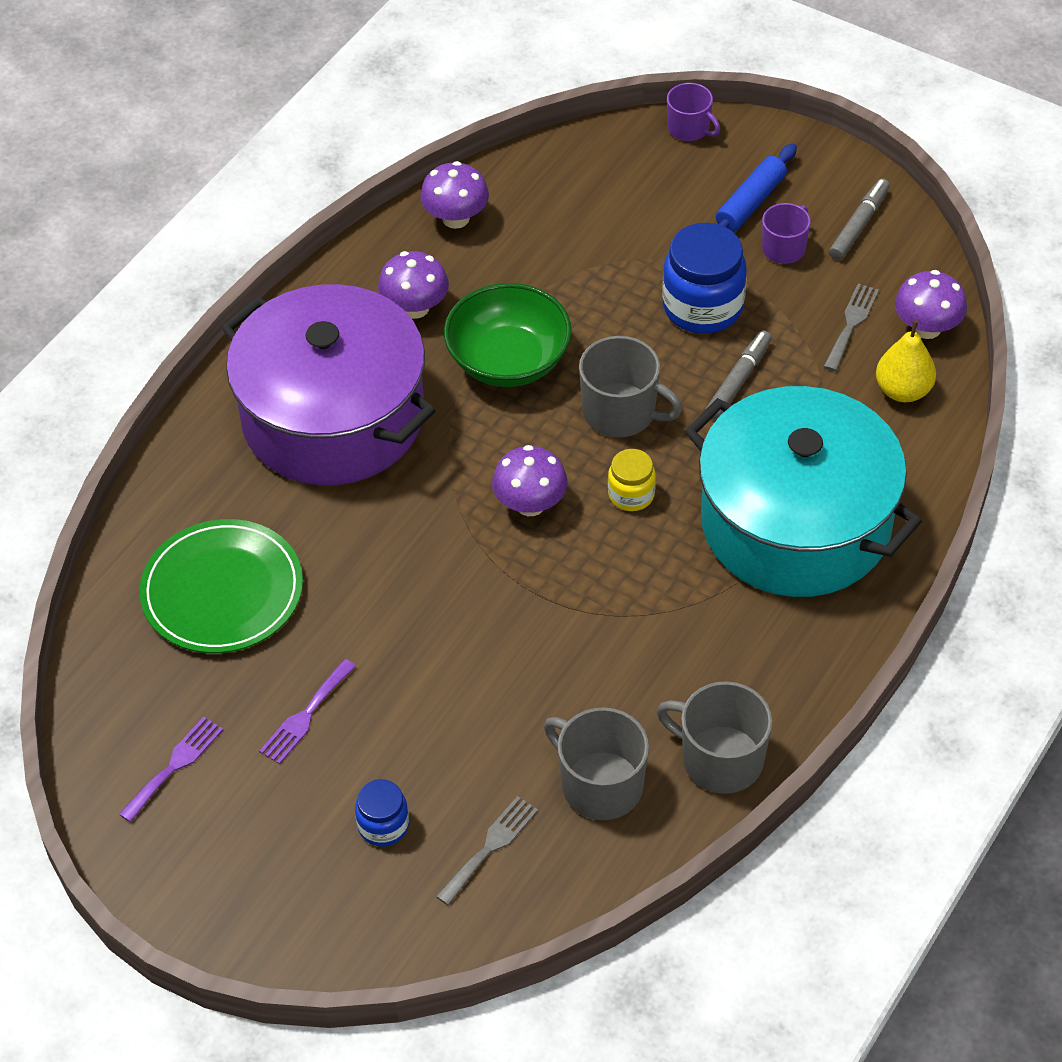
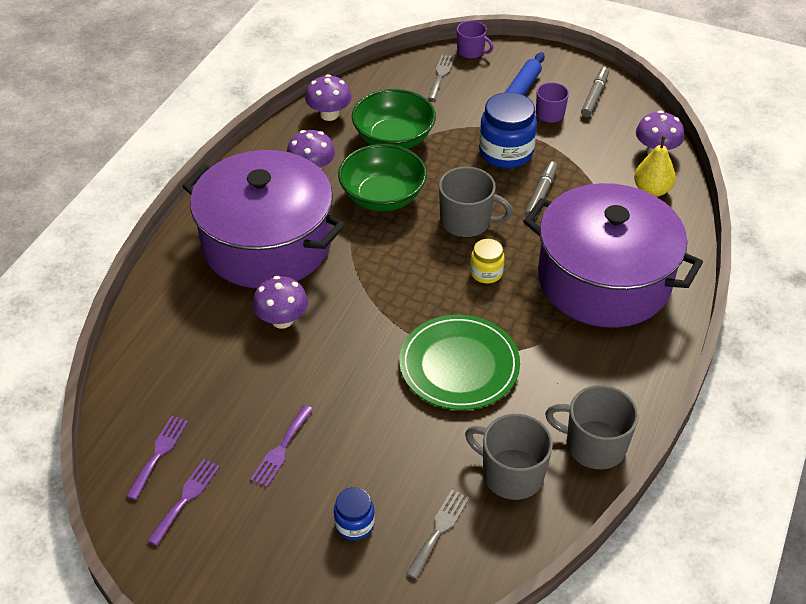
camera: 10 degrees left, 5 degrees down
green plate [139,519,303,653] -> green plate moved to [399,315,520,410]
purple mushroom [492,445,568,516] -> purple mushroom moved to [253,276,308,329]
turquoise pot [685,386,922,597] -> purple pot [523,183,703,328]
grey fork [824,284,879,371] -> grey fork moved to [427,54,455,100]
none -> purple fork [126,416,188,500]
none -> green bowl [352,89,436,149]

